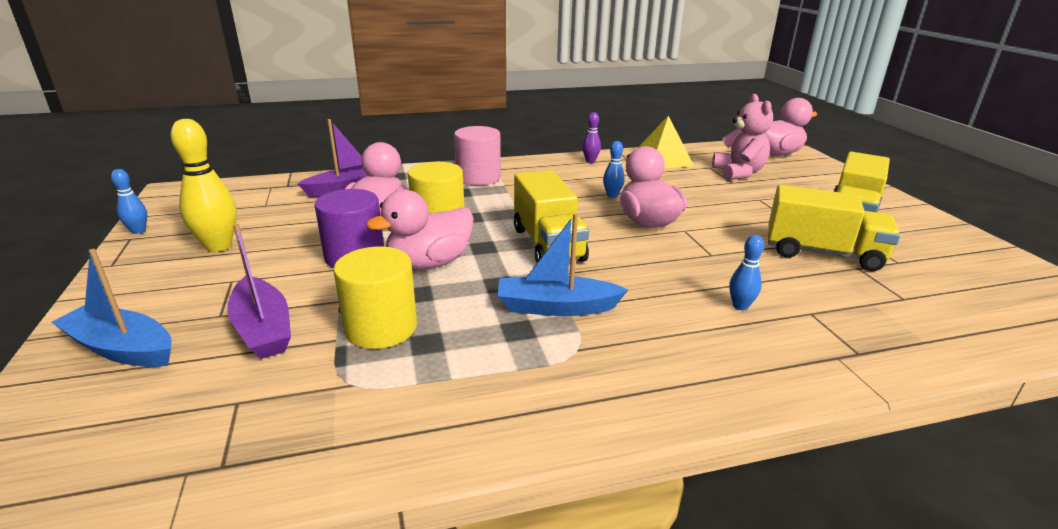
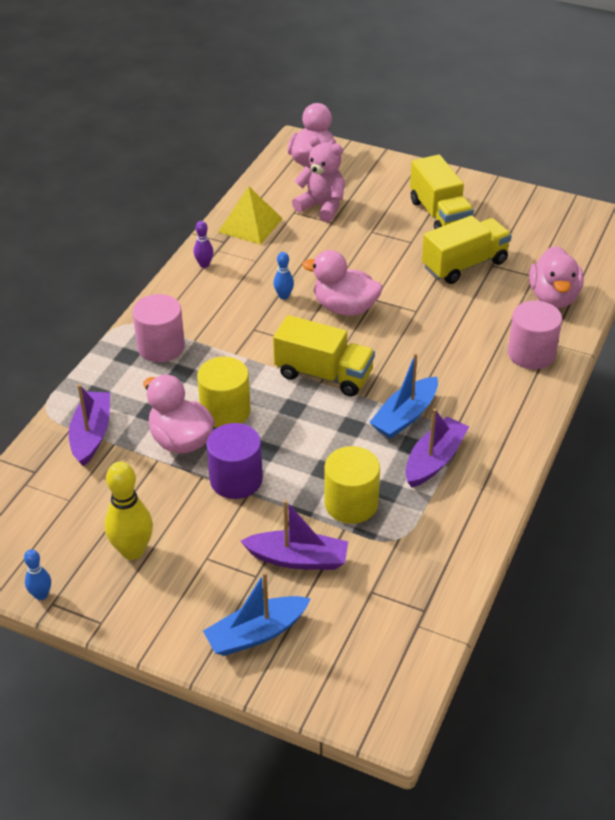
camera: 50 degrees left, 15 degrees up
pink duck [366,189,474,270] -> pink duck moved to [529,246,583,308]
blue bowling pin [729,235,764,311] -> none
none -> purple boat [405,408,469,487]
none -> pink cylinder [508,301,562,369]

